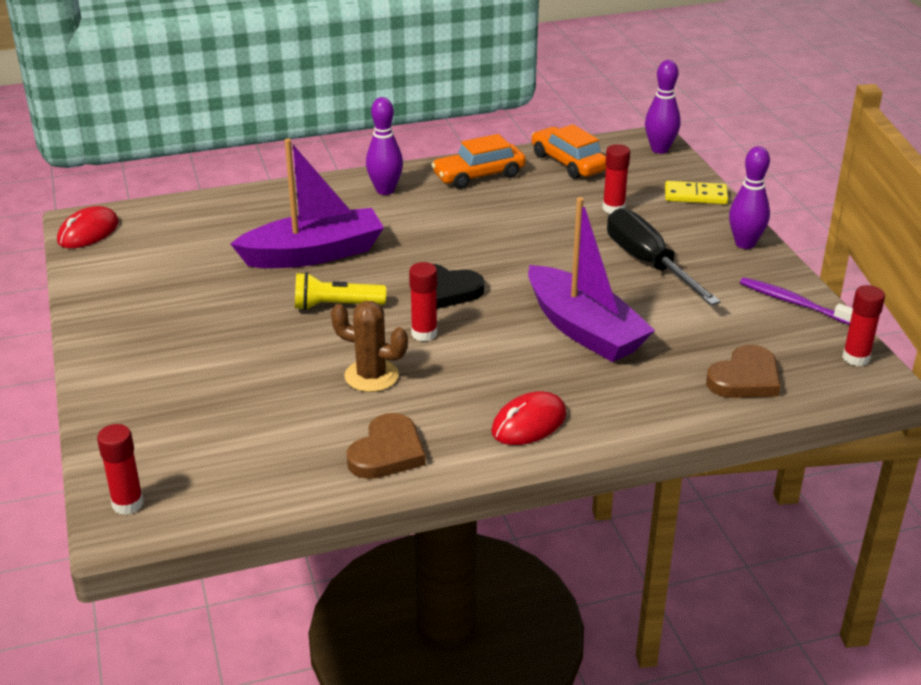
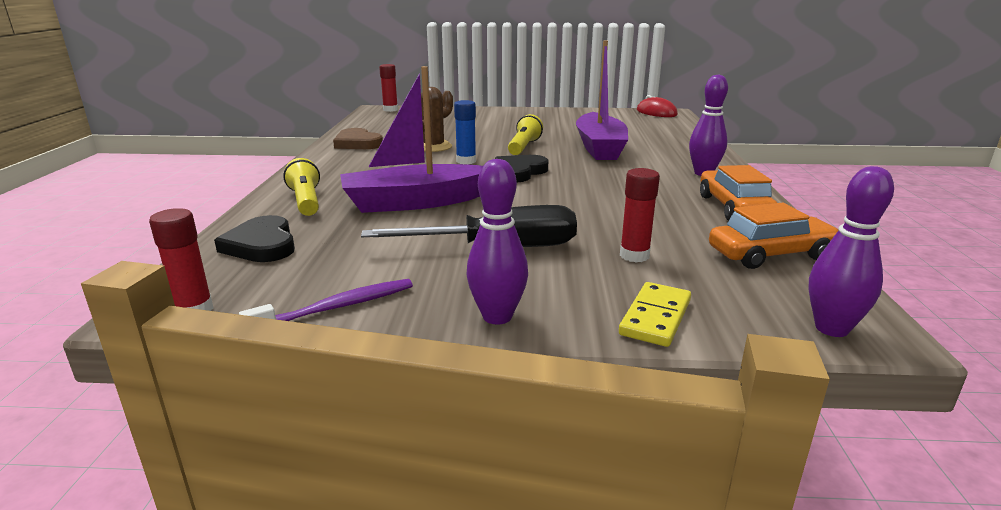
camera: 110 degrees right, 10 degrees down
red glue stick [409,262,437,341] -> blue glue stick [454,100,476,164]
red mouse [491,391,567,445] -> none
brown heart [706,345,781,398] -> black heart [214,215,295,262]
none -> yellow flashlight [283,158,320,216]

